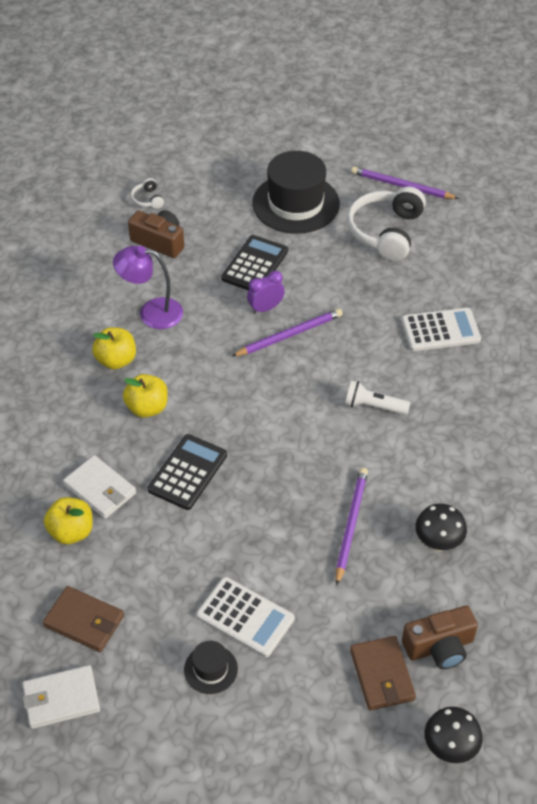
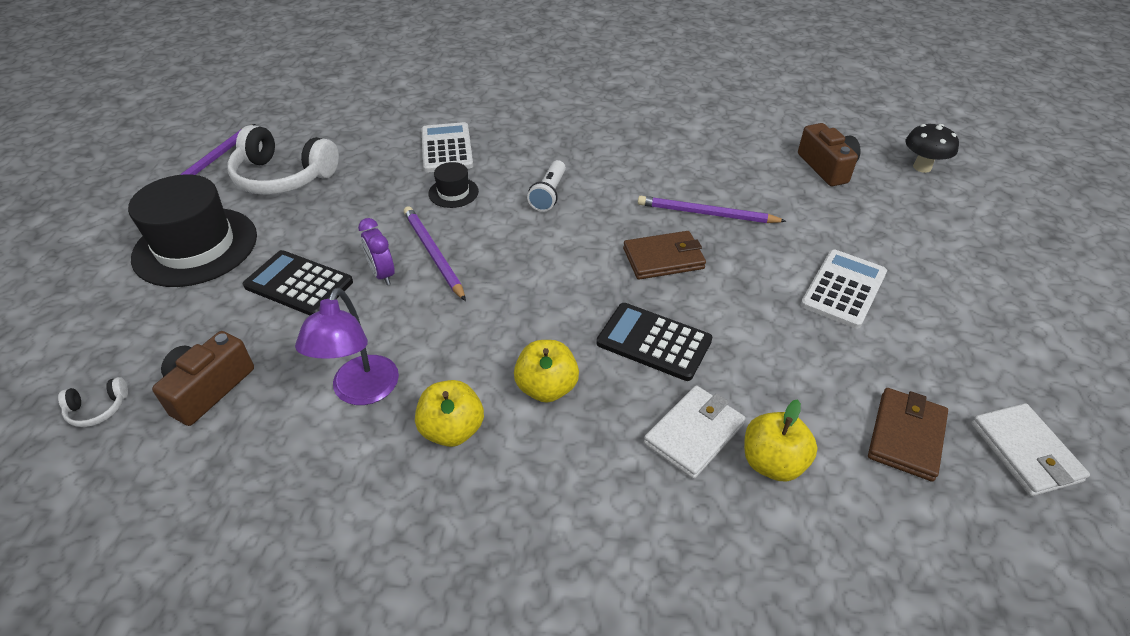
camera: 90 degrees left, 5 degrees down
black hat [184,641,238,694] -> black hat moved to [428,162,479,208]
brown wallet [350,636,416,710] -> brown wallet moved to [623,231,706,280]
black mushroom [415,504,467,551] -> none

